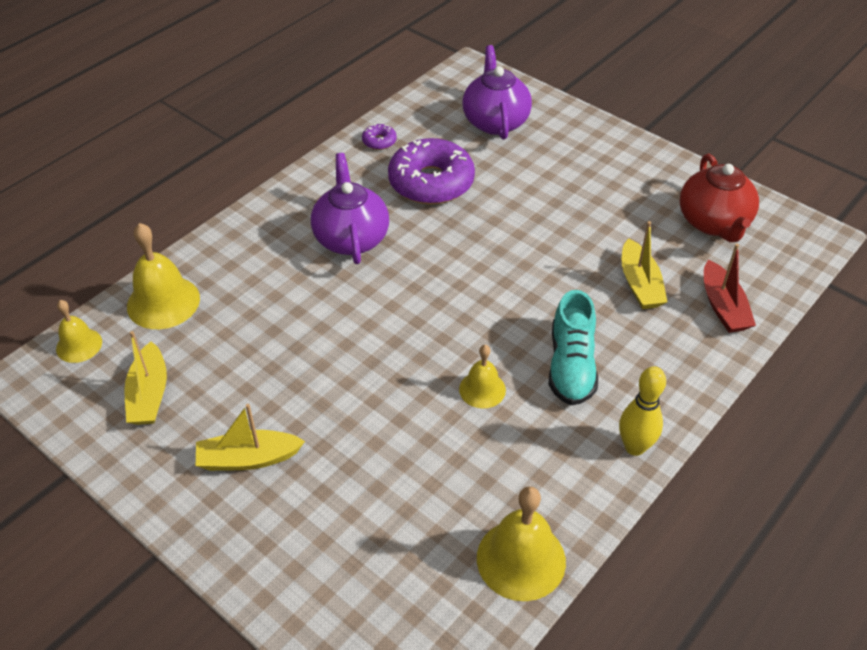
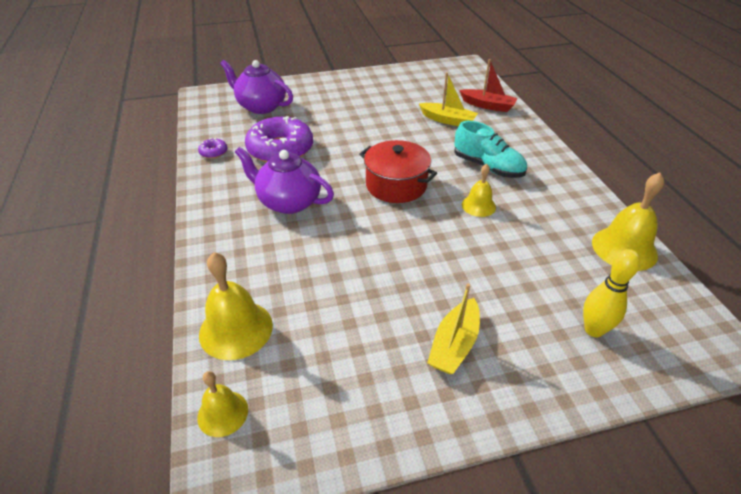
camera: 55 degrees left, 5 degrees down
yellow boat [124,331,167,425] -> none
yellow bowling pin [619,366,666,456] -> yellow bowling pin moved to [583,249,640,337]
red teapot [680,154,759,242] -> none
none -> red pot [359,140,437,203]

